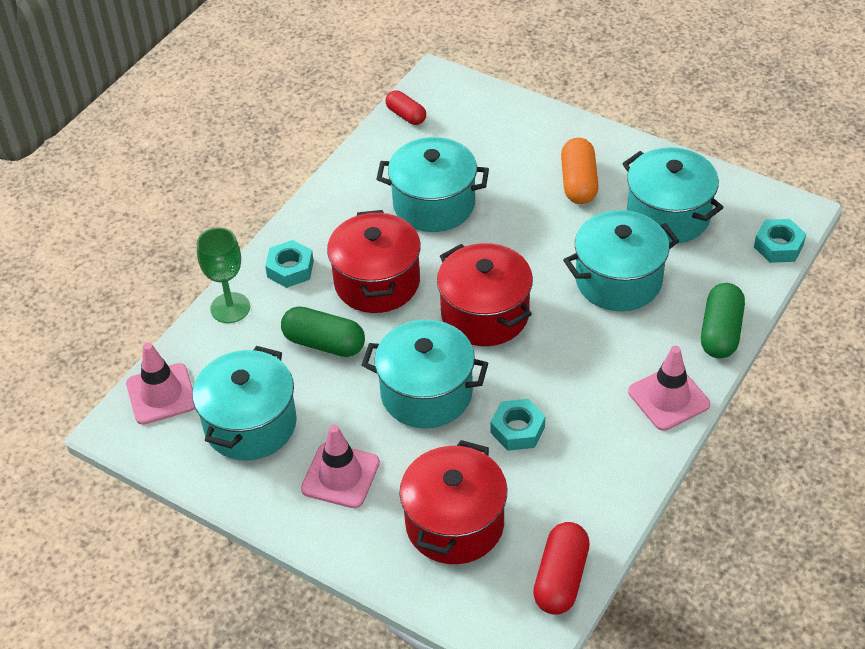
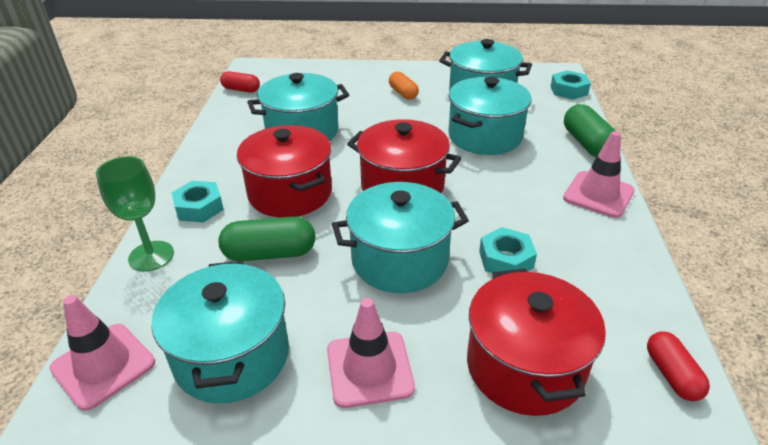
camera: 30 degrees left, 10 degrees down
red capsule [533,522,590,615] -> red capsule [647,331,710,401], size x0.65
orange capsule [561,138,599,204] -> orange capsule [389,71,419,100], size x0.65

